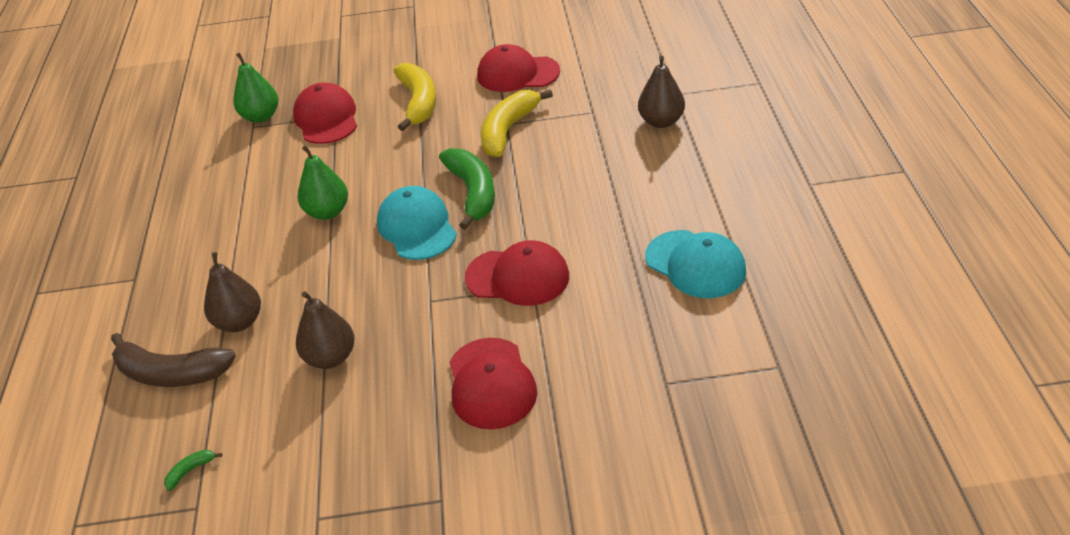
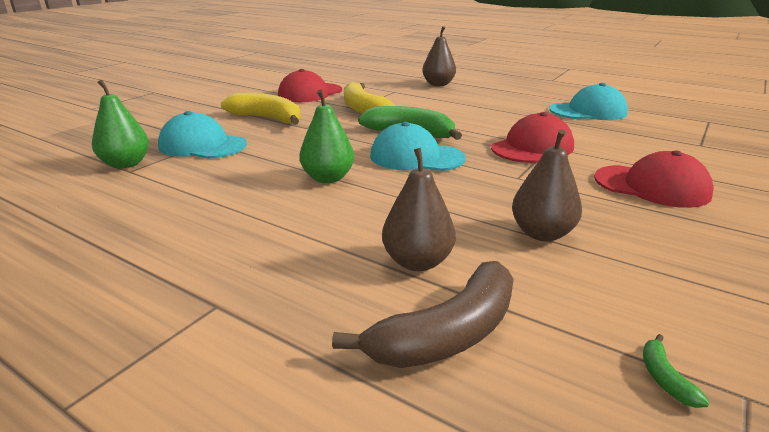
camera: 55 degrees left, 15 degrees down
red cap [293,83,357,144] -> turquoise cap [158,111,247,159]

